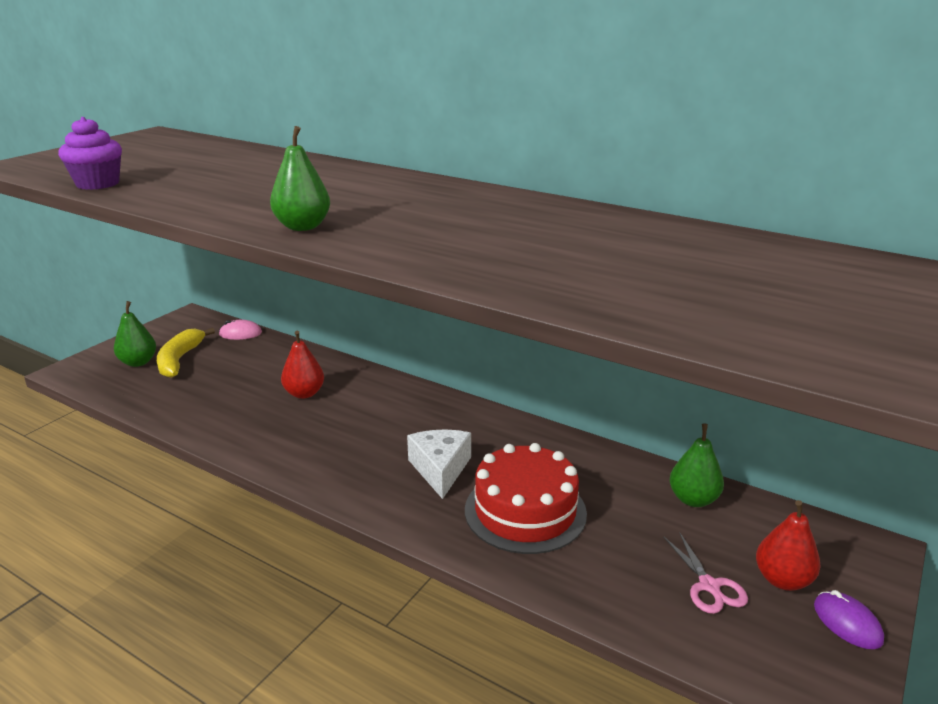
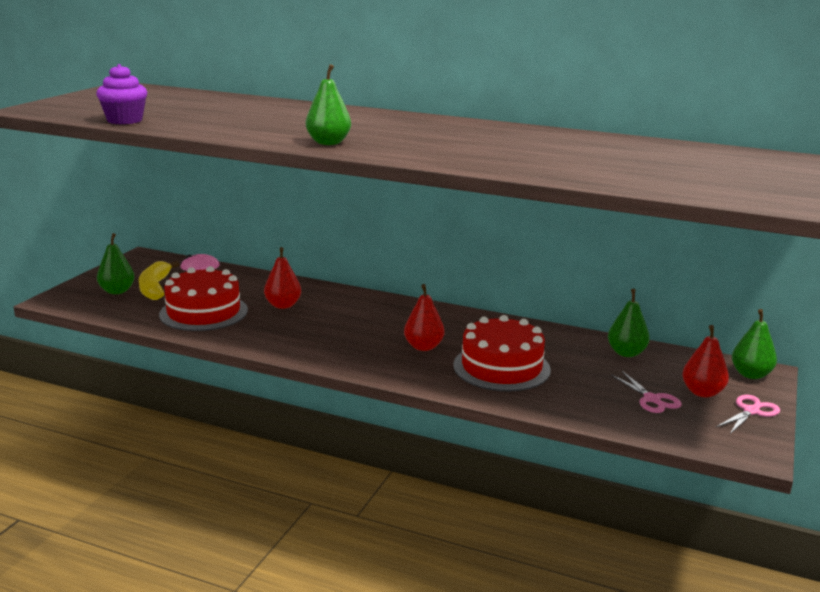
camera: 10 degrees left, 5 degrees down
white cheese [407,429,471,499] -> red pear [404,284,444,351]
purple mouse [814,590,884,649] -> pink scissors [716,395,780,434]
none -> red cake [159,266,248,331]
none -> green pear [732,309,777,379]

